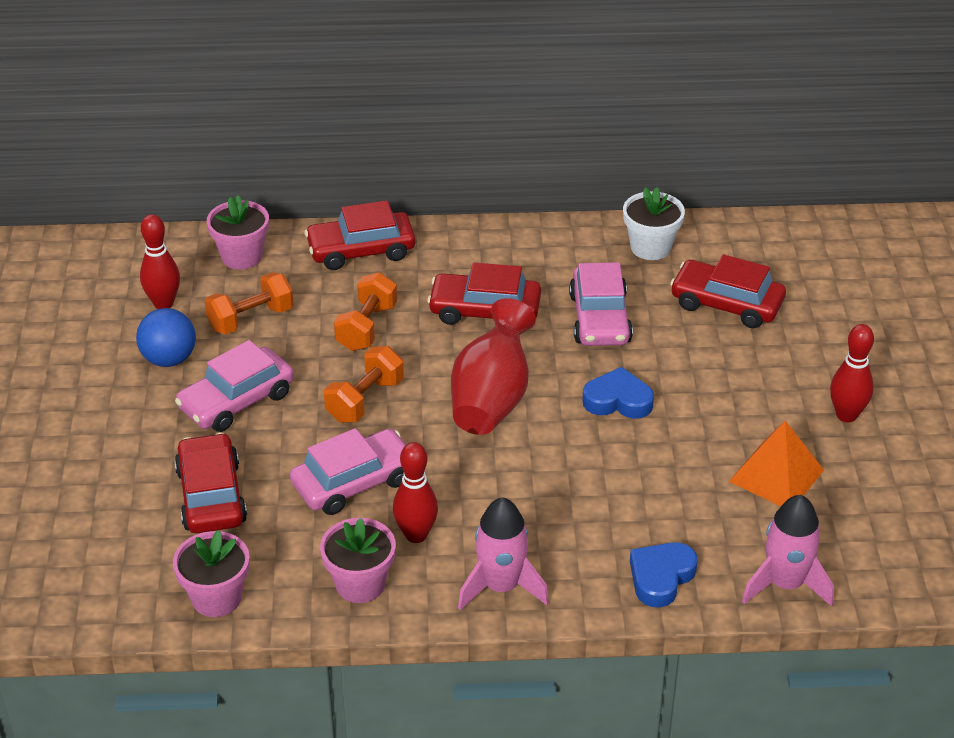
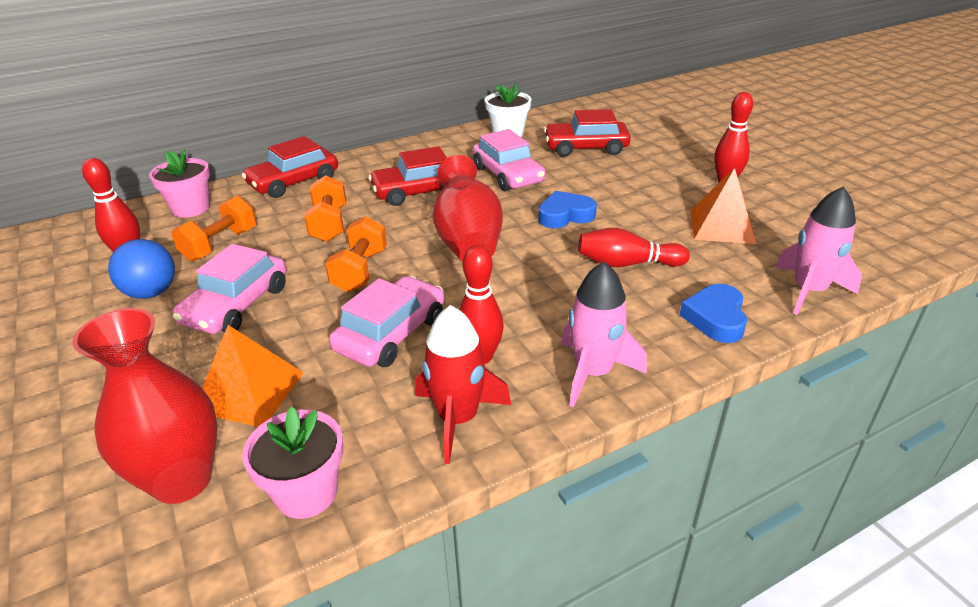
camera: 25 degrees left, 5 degrees down
red car [175,433,247,533] -> orange pyramid [202,325,303,427]
pink flower pot [320,518,396,603] -> red rocket [415,305,511,464]
none -> red vase [73,308,218,504]
none -> red bowling pin [578,228,690,267]

